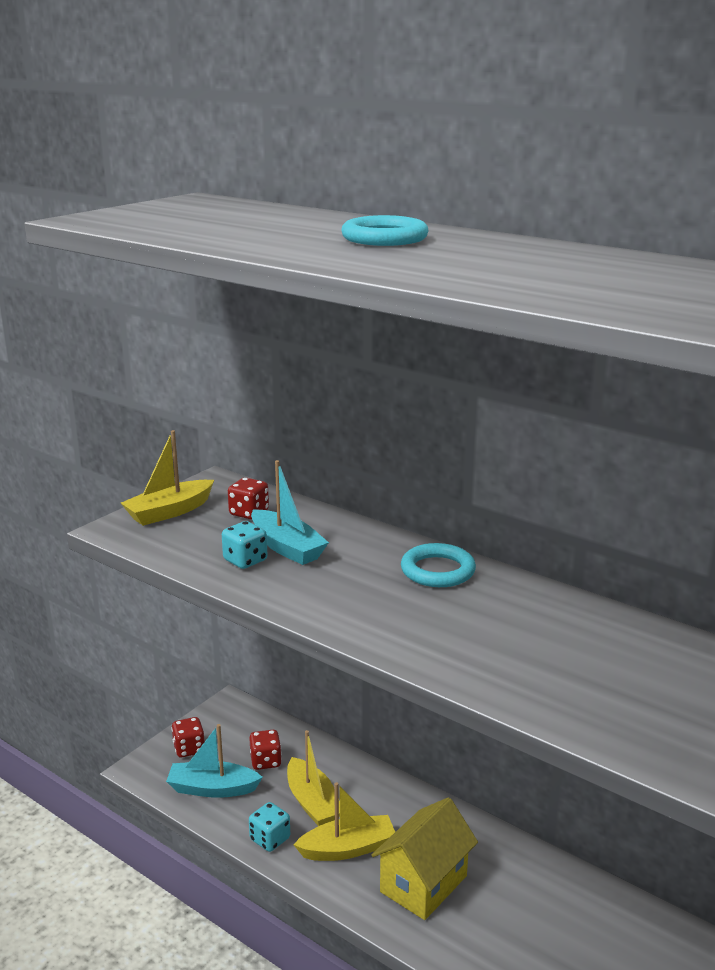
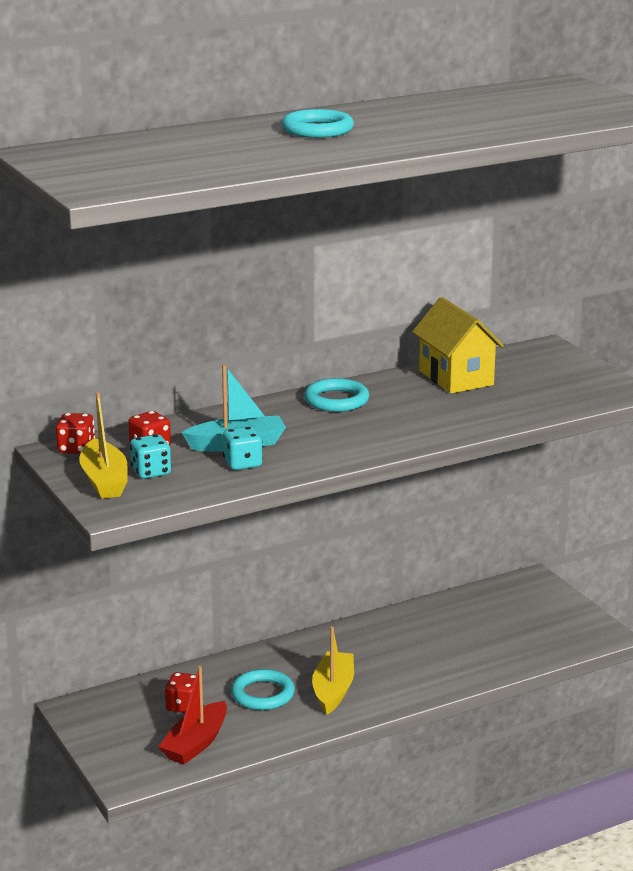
camera: 65 degrees left, 0 degrees up
turquoise boat [166,724,263,798] -> red boat [158,666,227,765]
red dice [171,717,205,757] -> red dice moved to [56,413,95,454]
turquoise dice [249,802,290,852] -> turquoise dice moved to [130,434,171,479]
yellow boat [287,730,340,826] -> turquoise ring [231,669,295,710]
yellow house [371,797,478,920] -> yellow house moved to [412,297,504,393]

